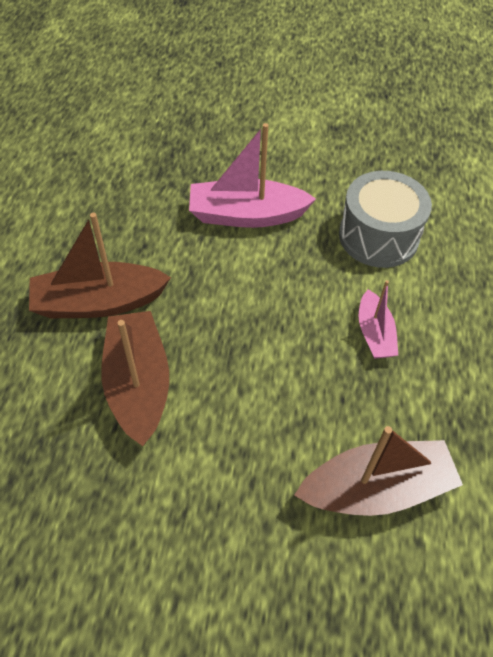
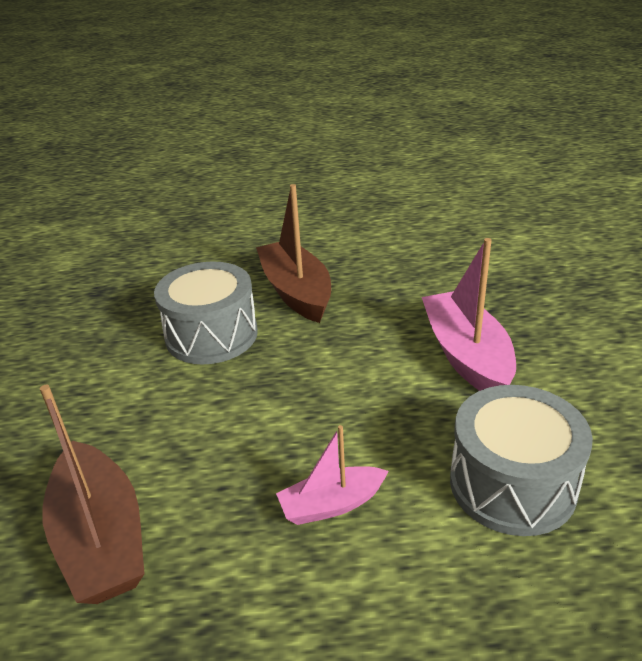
camera: 80 degrees right, 20 degrees down
brown boat [101,311,169,446] -> grey drum [154,262,258,364]

